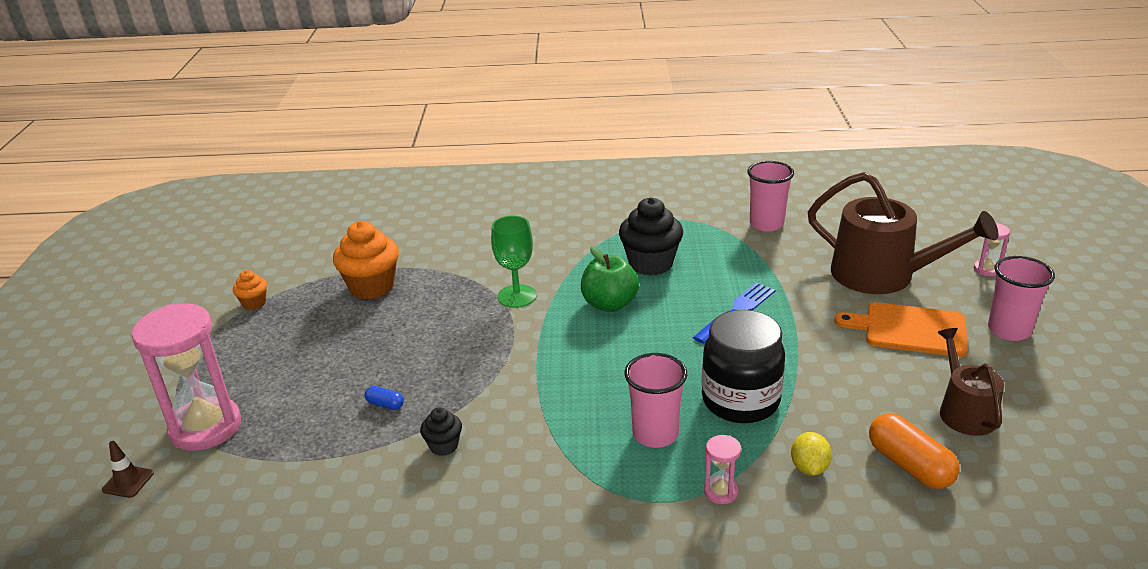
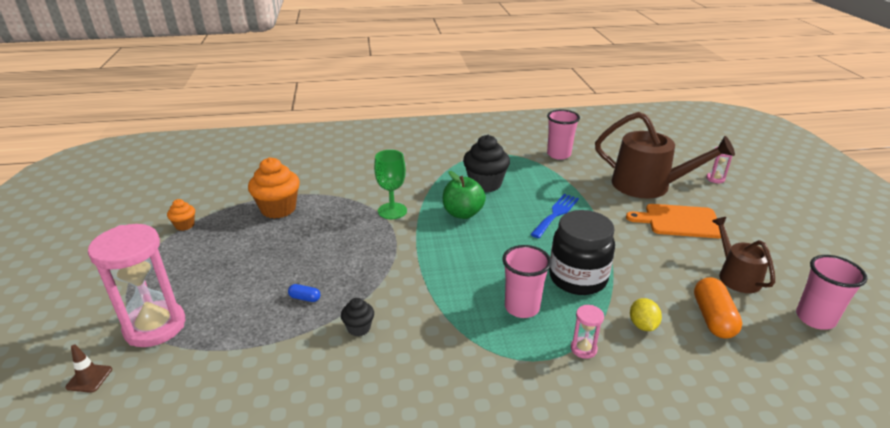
camera: 10 degrees left, 0 degrees up
orange capsule [869,413,960,489] -> orange capsule turned 45 degrees clockwise [694,277,742,338]
pink cup [988,256,1055,341] -> pink cup moved to [796,255,867,330]

